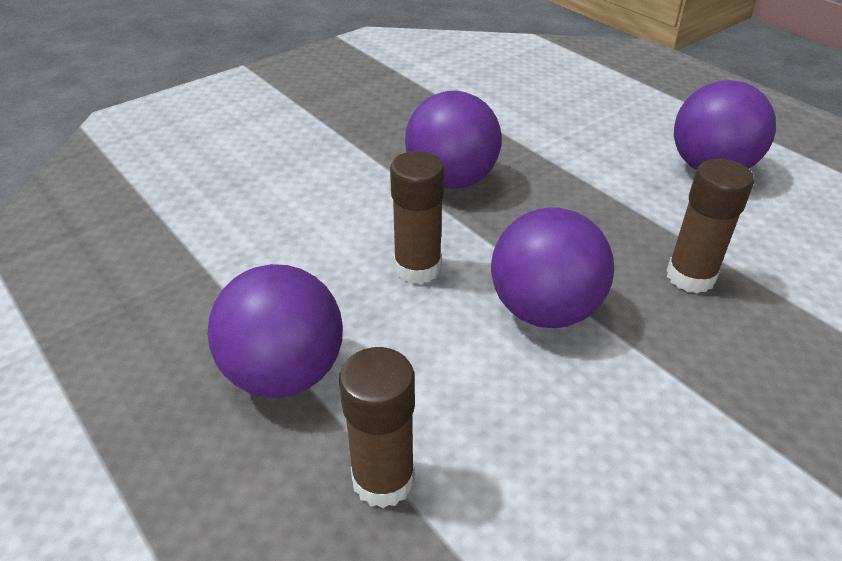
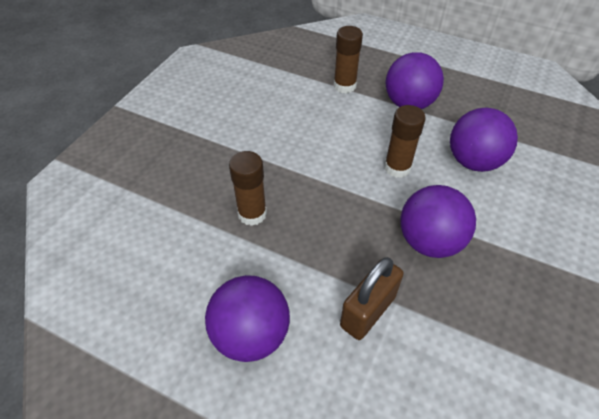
camera: 155 degrees right, 10 degrees up
purple ball [491,207,614,328] -> purple ball moved to [450,108,518,172]
none -> brown padlock [340,257,404,340]

